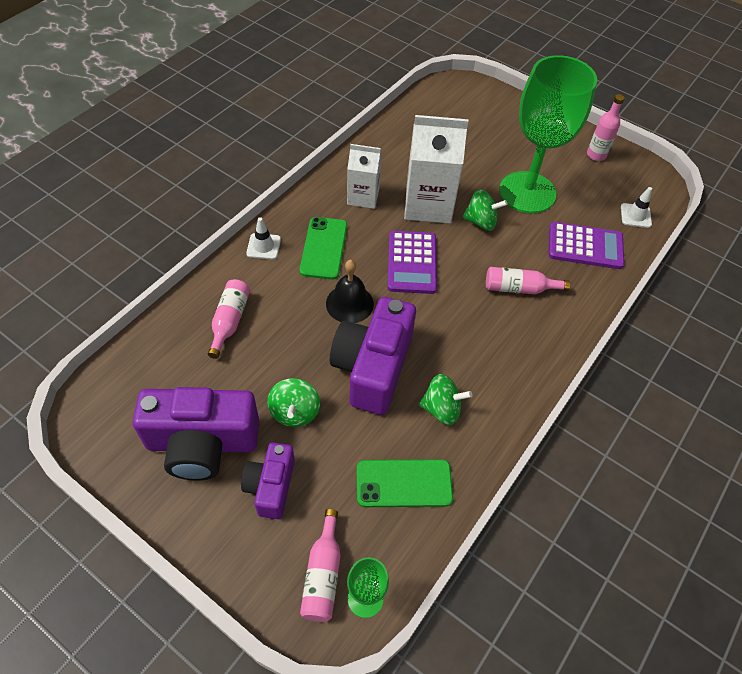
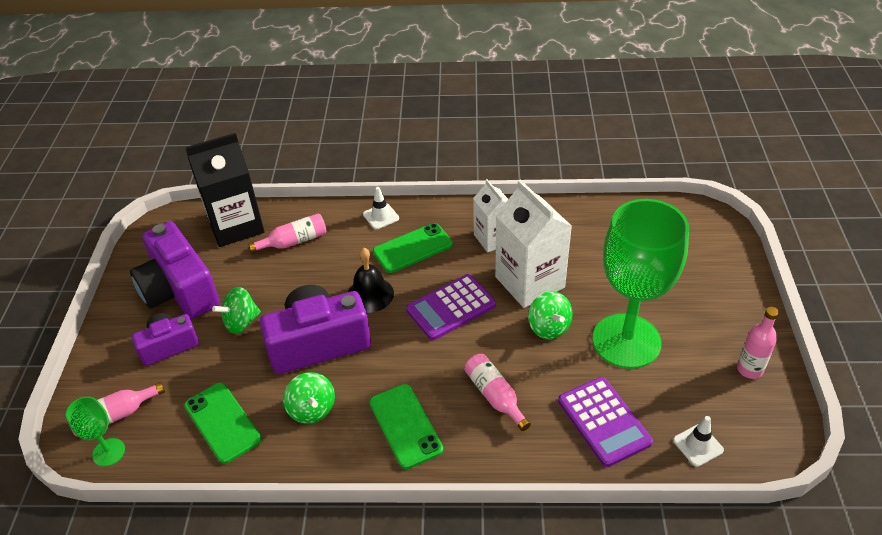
camera: 60 degrees right, 10 degrees down
none -> black carton [185,133,265,247]
none -> green phone [369,384,443,469]

